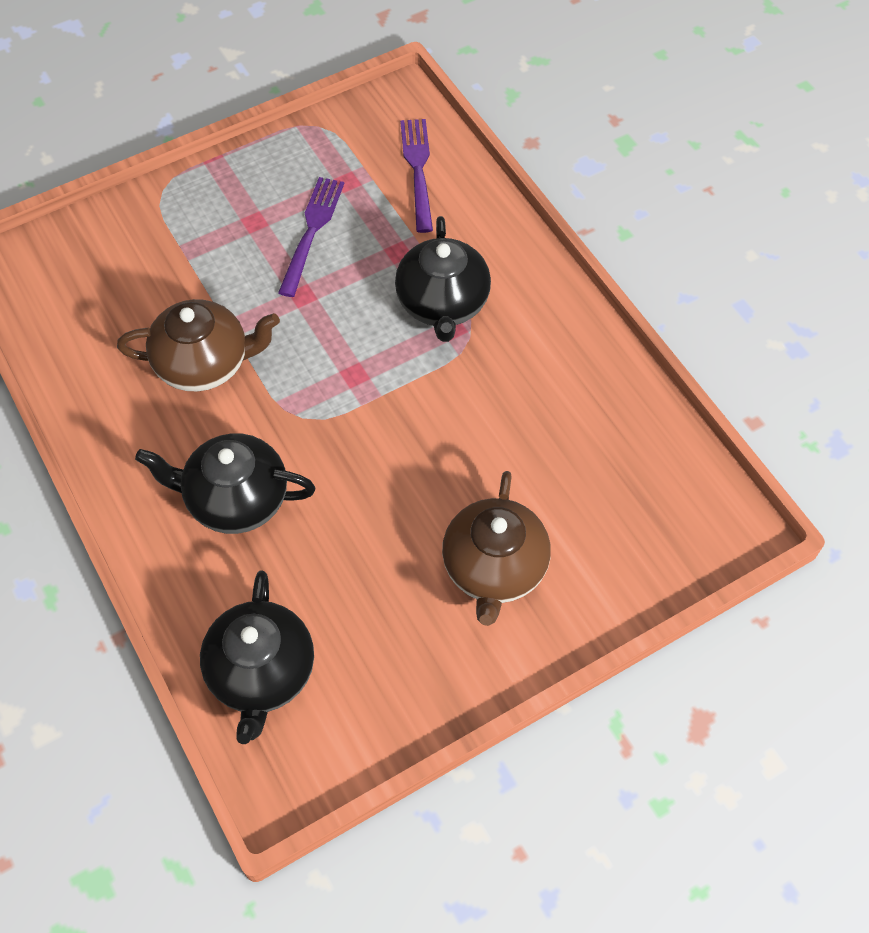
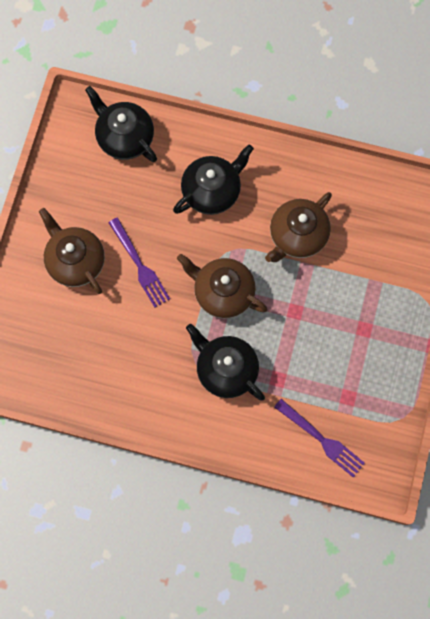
camera: 135 degrees right, 15 degrees up
purple fork [278,177,344,297] -> purple fork moved to [108,217,170,307]
none -> brown teapot [177,254,268,319]

